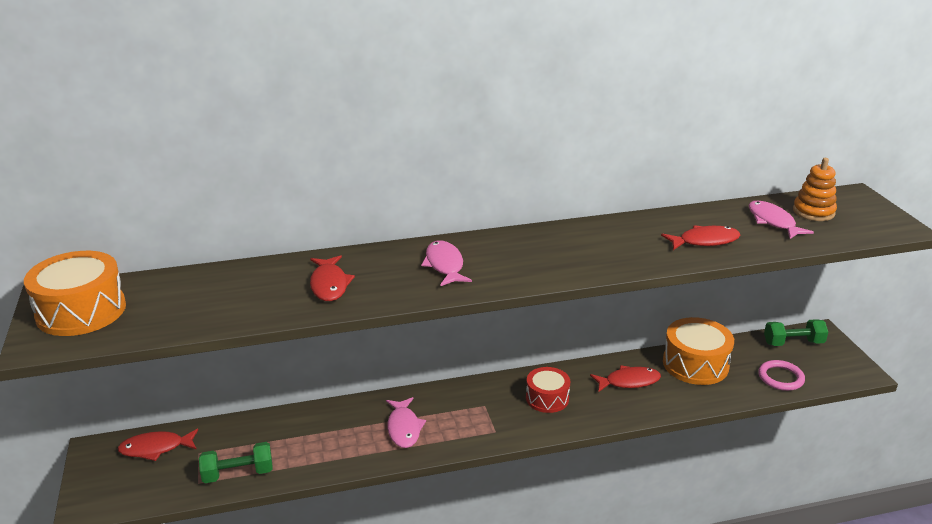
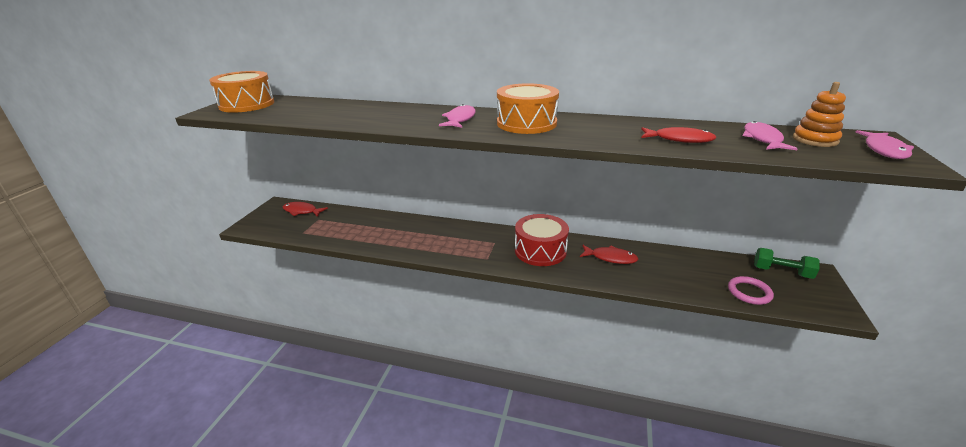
camera: 30 degrees right, 0 degrees up
green dumbbell [199,442,273,483] -> none
red fish [310,255,355,301] -> none
pink fish [386,397,426,448] -> pink fish moved to [855,130,914,159]
red drum [526,367,570,413] -> red drum [515,214,569,266], size x1.58
orange drum [663,317,734,385] -> orange drum moved to [497,83,559,134]

